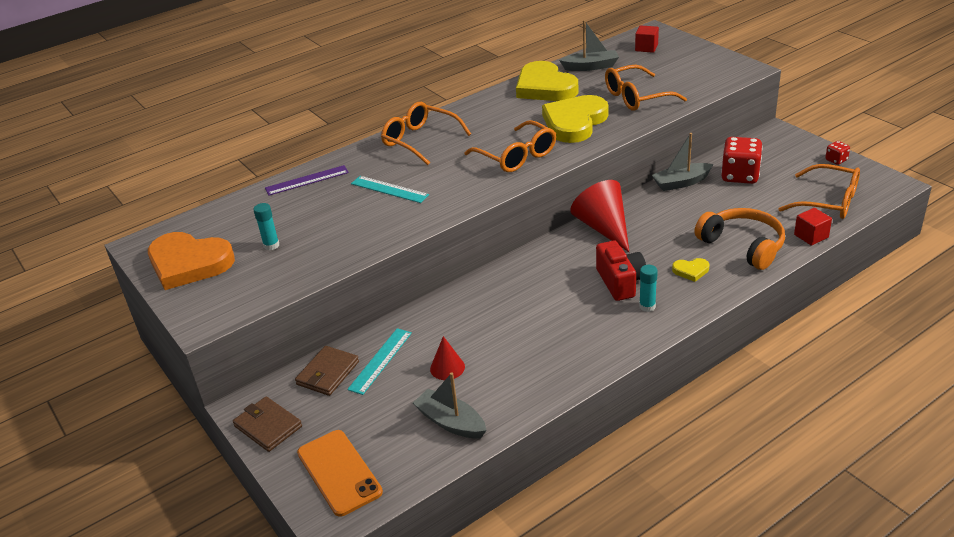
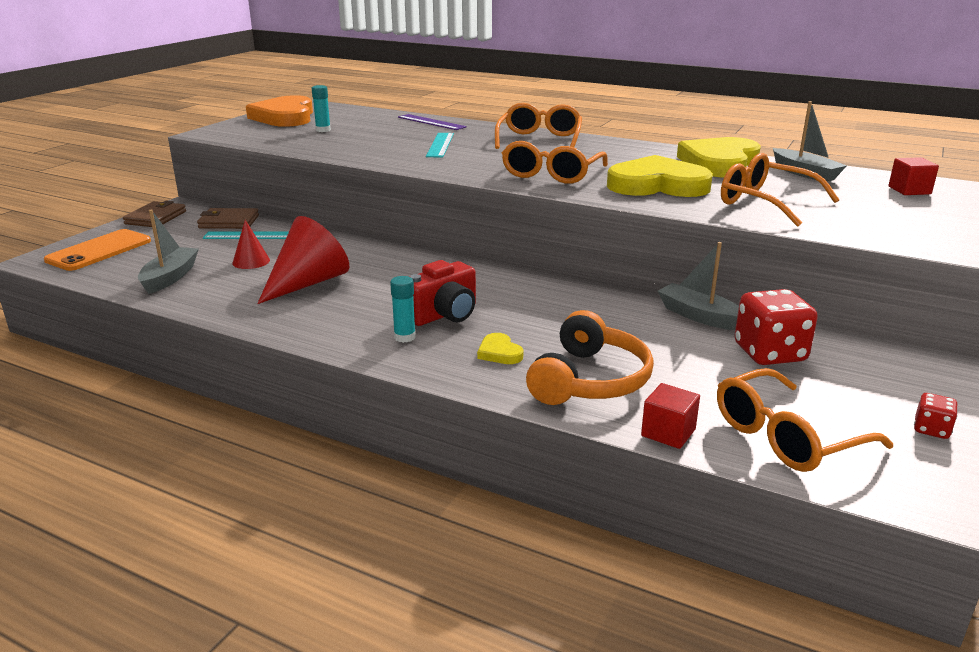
camera: 60 degrees right, 10 degrees down
red cone [570,180,629,252] -> red cone moved to [257,216,349,304]
orange glasses [779,164,860,219] -> orange glasses turned 60 degrees clockwise [717,368,893,472]

